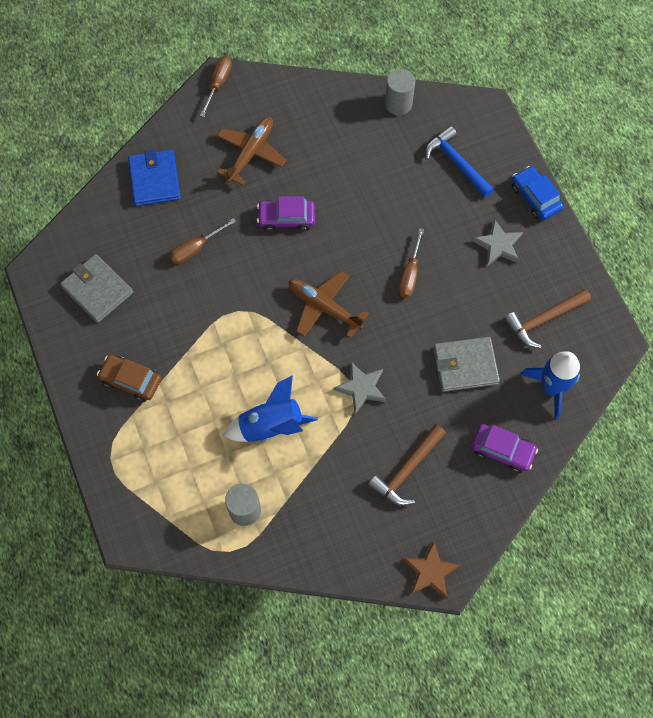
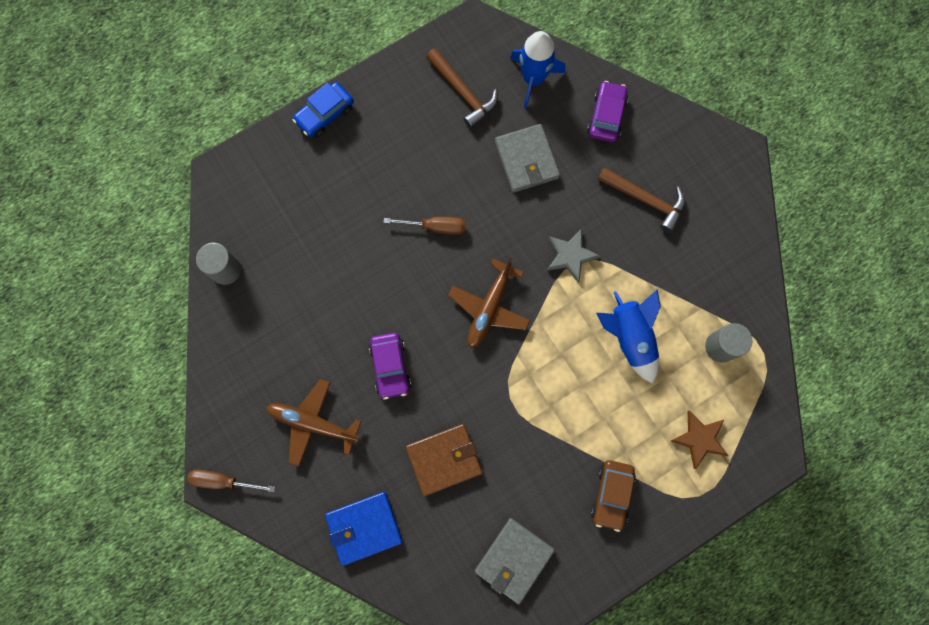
camera: 100 degrees left, 10 degrees up
brown screwdriver [169,218,236,264] -> brown wallet [406,424,482,496]
brown star [403,541,460,599] -> brown star moved to [671,411,729,469]
blue hammer [425,126,494,198] -> none
grey star [472,219,523,266] -> none

